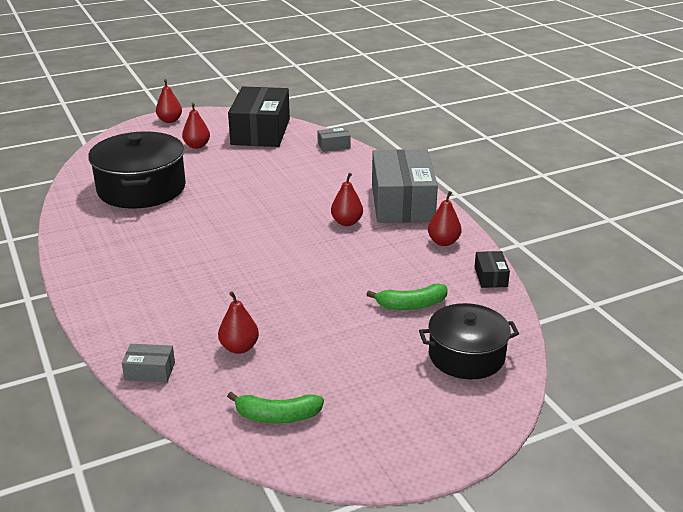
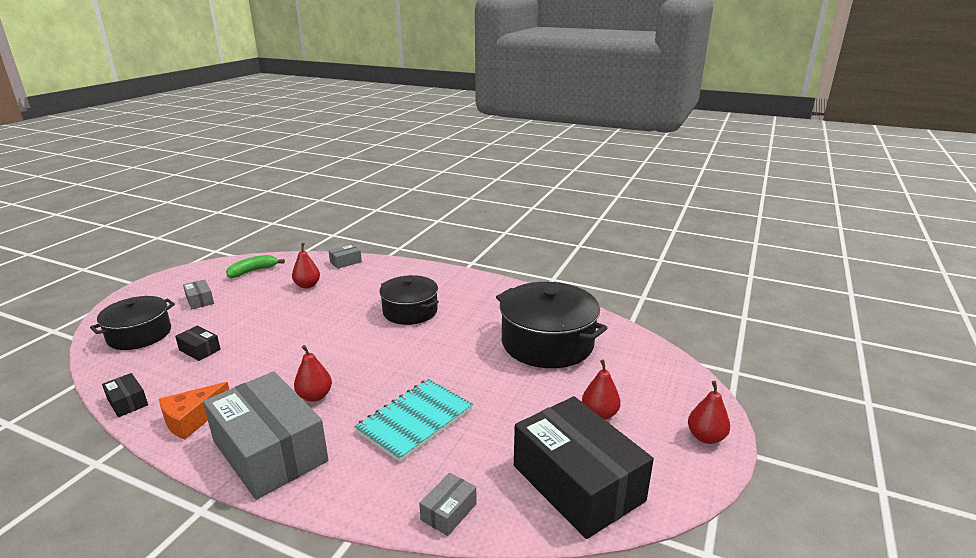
camera: 140 degrees right, 5 degrees down
green banana [367,284,448,310] -> black box [175,326,221,361]
red pear [428,191,462,246] -> orange cheese [159,382,229,440]
none -> grey box [183,279,214,309]
none -> turquoise notebook [354,379,473,462]
none -> black pot [379,275,439,325]

